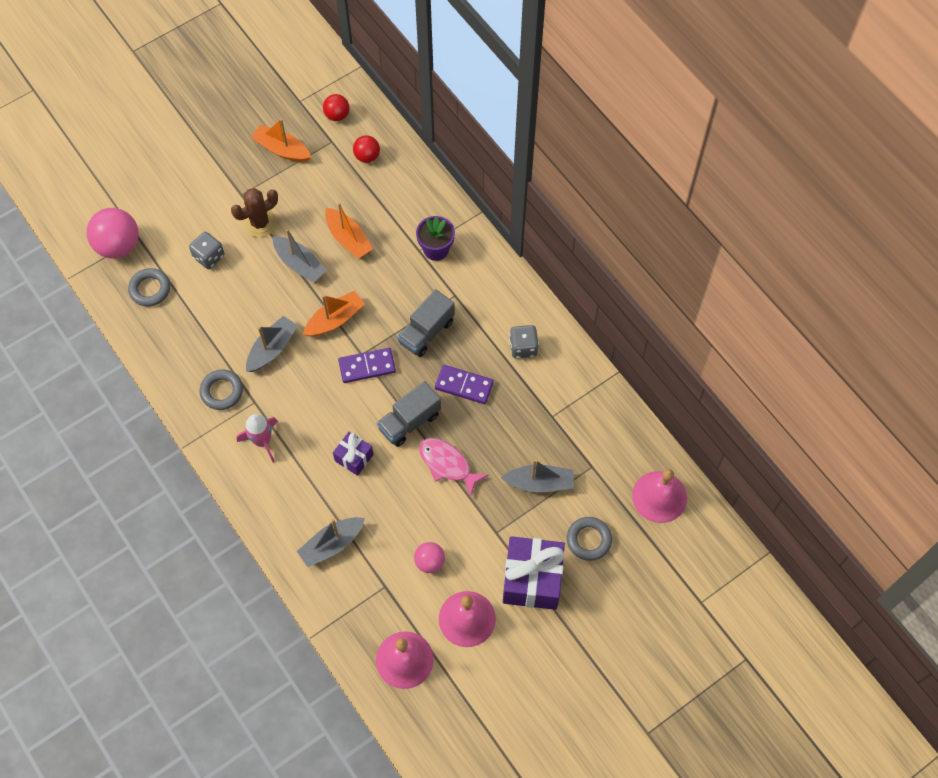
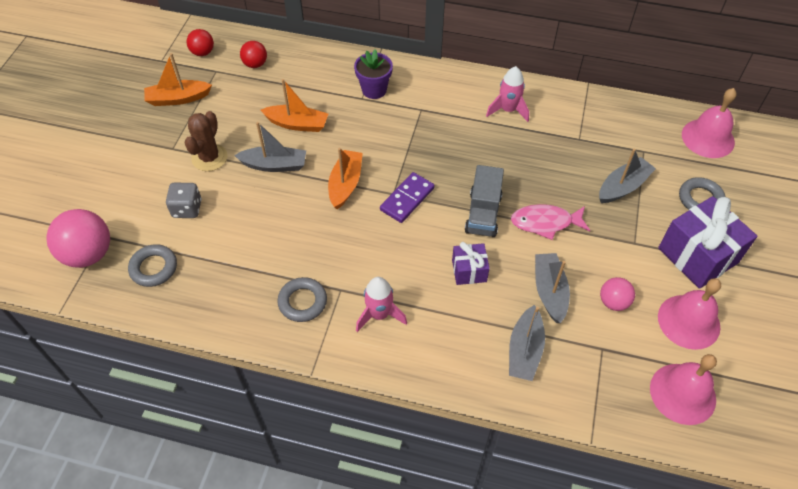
camera: 40 degrees left, 10 degrees down
grey boat [246,316,298,372] -> grey boat moved to [535,253,570,323]
grey truck [397,289,455,357] -> none
purple domino [435,365,494,404] -> none
grey dice [509,325,539,359] -> pink rocket [486,66,529,122]

